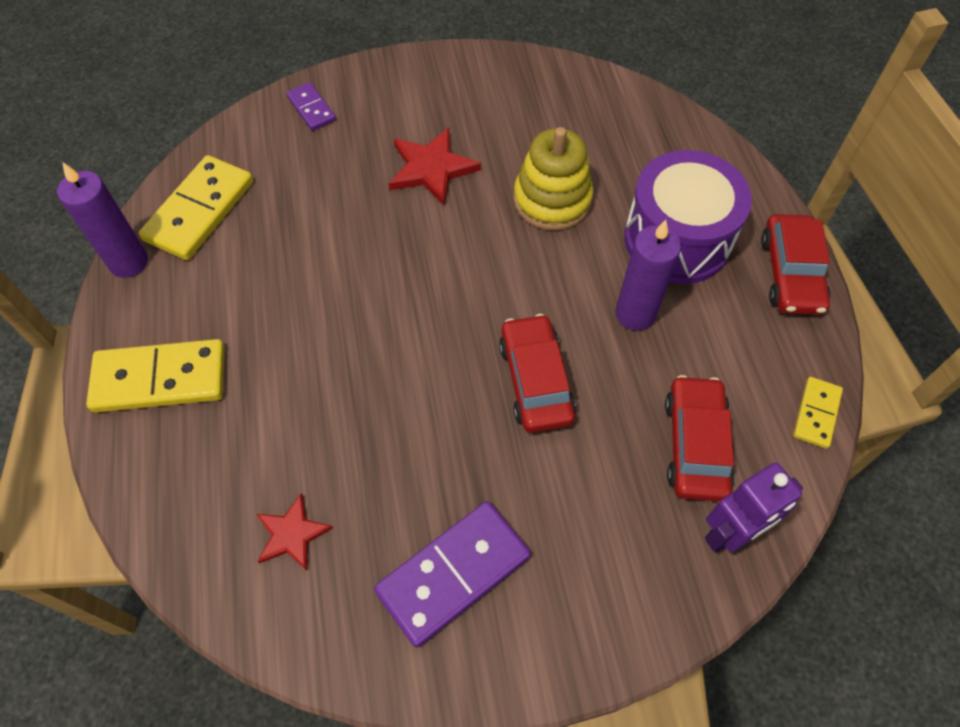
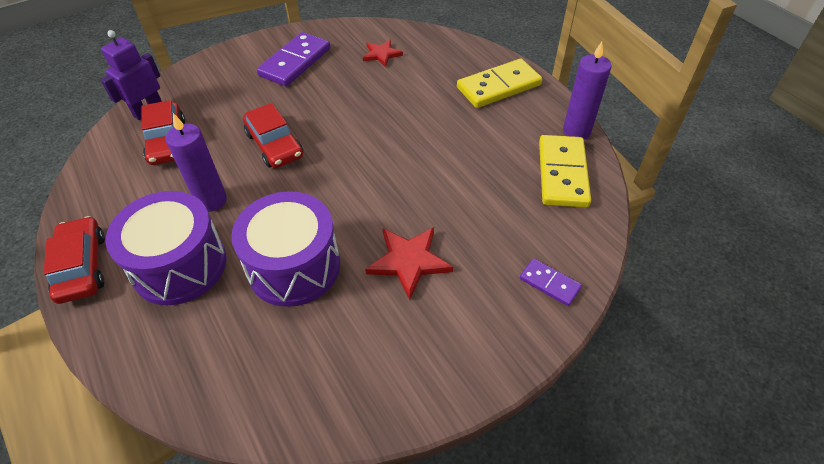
camera: 160 degrees right, 10 degrees down
yellow stacking toy [514,127,594,231] -> purple drum [231,191,340,307]
yellow domino [793,377,843,449] -> none

